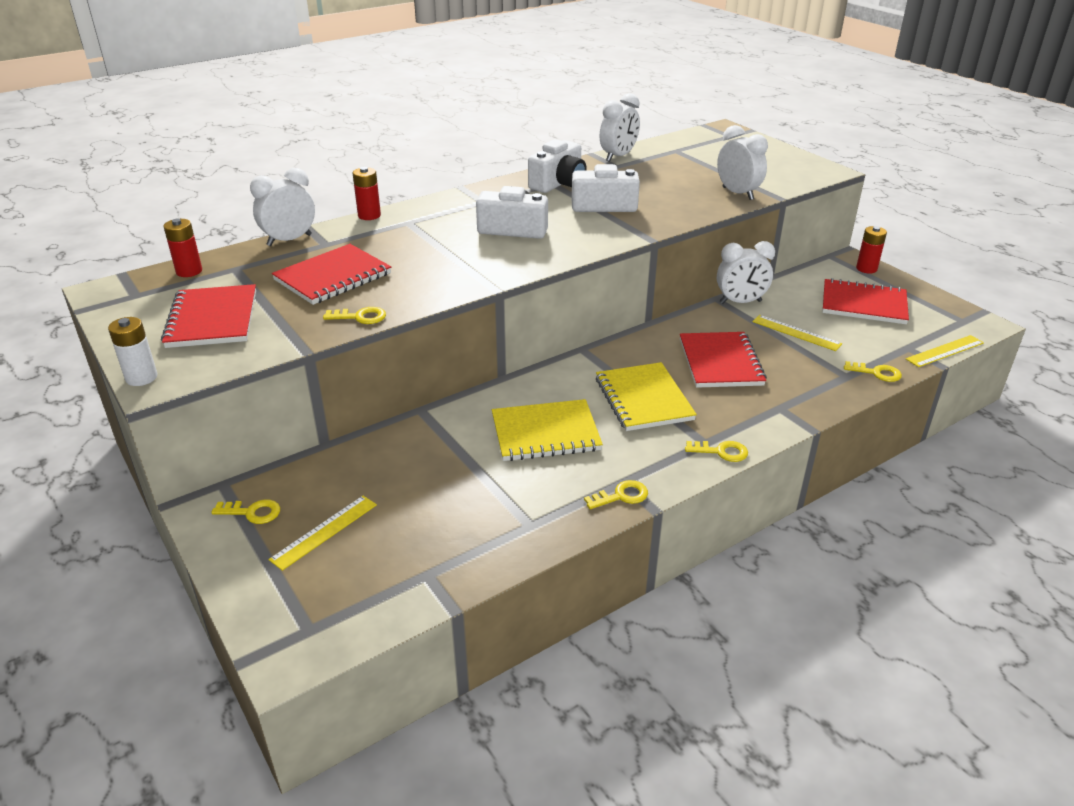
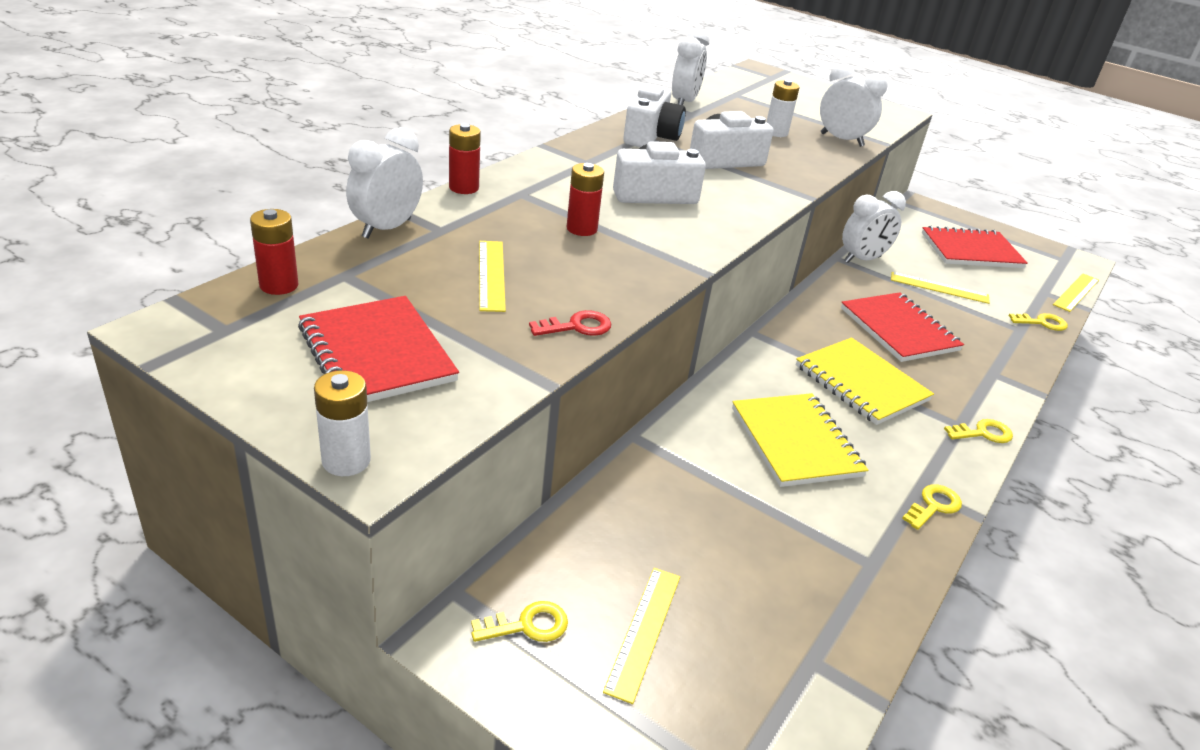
camera: 25 degrees left, 0 degrees up
red notebook [272,244,391,305] -> yellow ruler [479,241,506,312]
yellow key [323,307,386,324] -> red key [529,310,611,336]
yellow notebook [492,399,603,461] -> yellow notebook turned 75 degrees counterclockwise [732,393,868,487]
red battery [856,226,887,274] -> red battery moved to [567,163,604,236]
none -> white battery [766,80,800,137]

